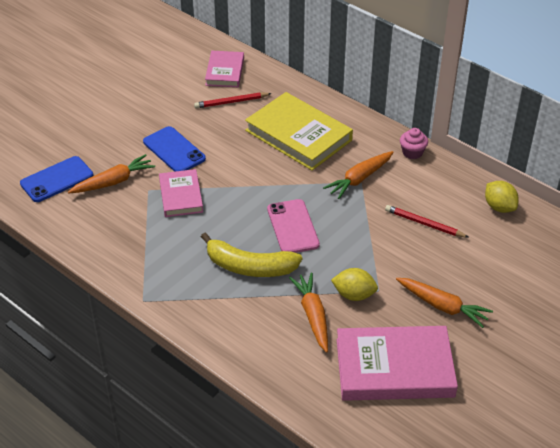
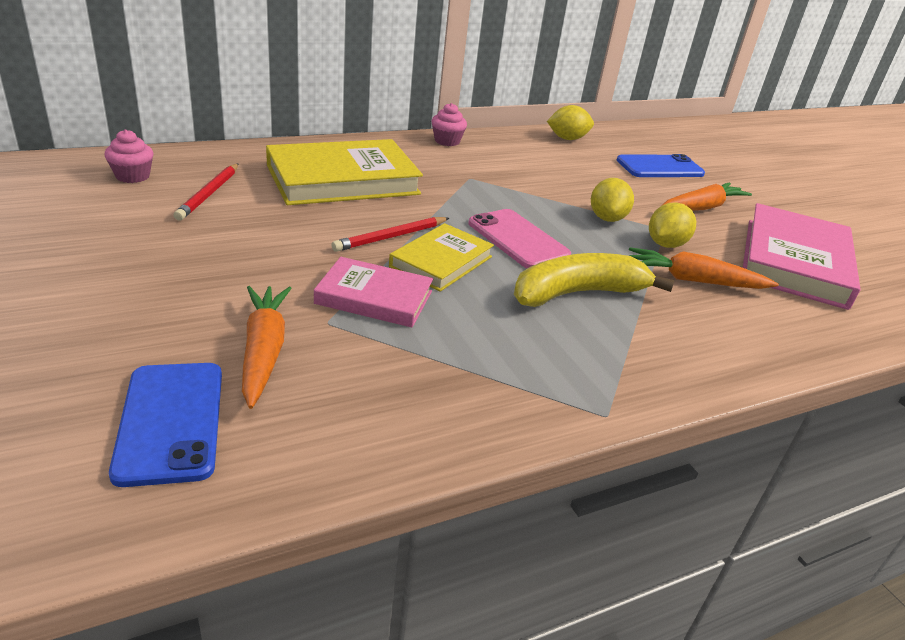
camera: 70 degrees left, 10 degrees down
blue phone [143,126,206,172] -> blue phone moved to [617,154,705,177]
yellow banana [201,233,302,277] -> yellow banana turned 150 degrees counterclockwise [514,253,674,307]
pink book [205,51,244,87] -> pink cupcake [104,129,154,183]
pink phone [267,199,320,253] -> pink phone turned 45 degrees clockwise [468,209,571,268]
orange carrot [323,151,393,199] -> none
red pencil [385,205,469,238] -> red pencil moved to [331,217,449,252]
none -> yellow book [389,223,494,292]
none -> yellow lemon [591,178,634,222]

